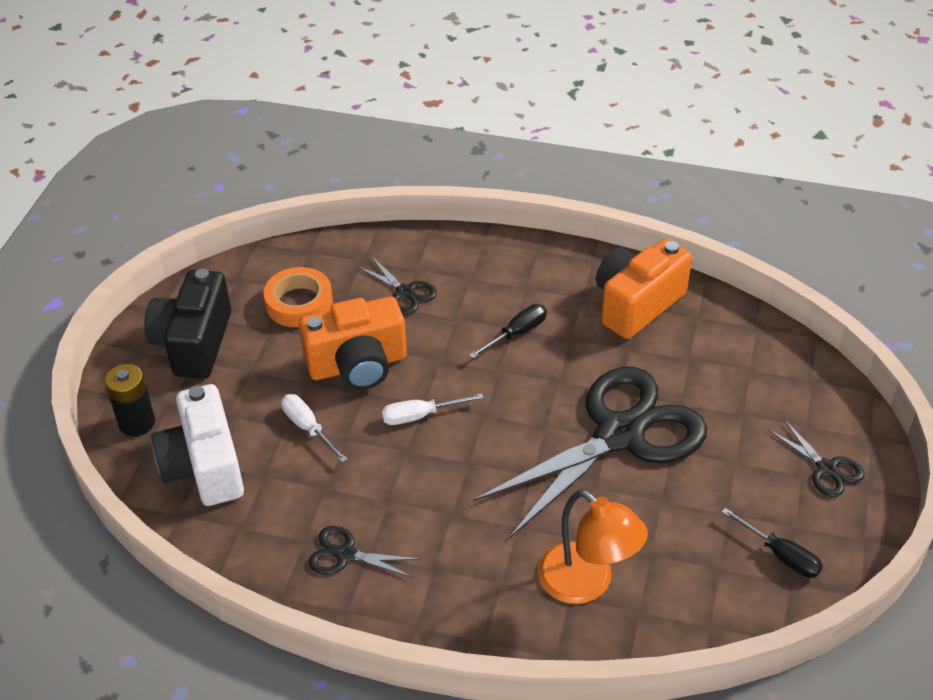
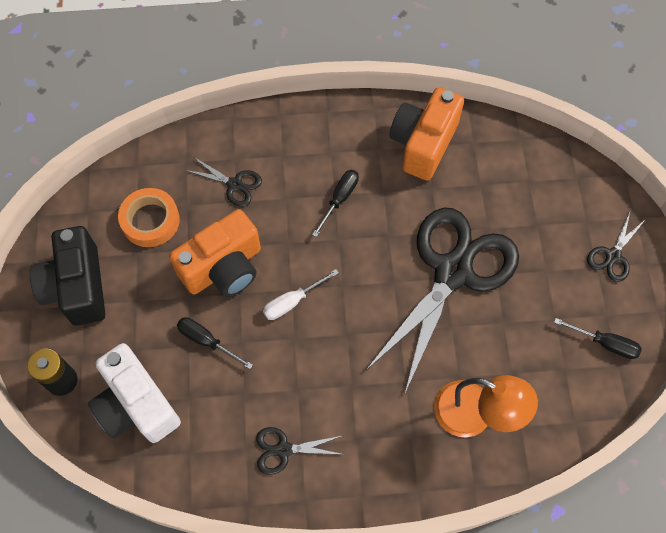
camera: 20 degrees left, 20 degrees up
white screwdriver [281,394,348,463] -> black screwdriver [177,317,253,369]
black scissors [768,419,864,497] -> black scissors turned 90 degrees clockwise [587,213,646,282]

